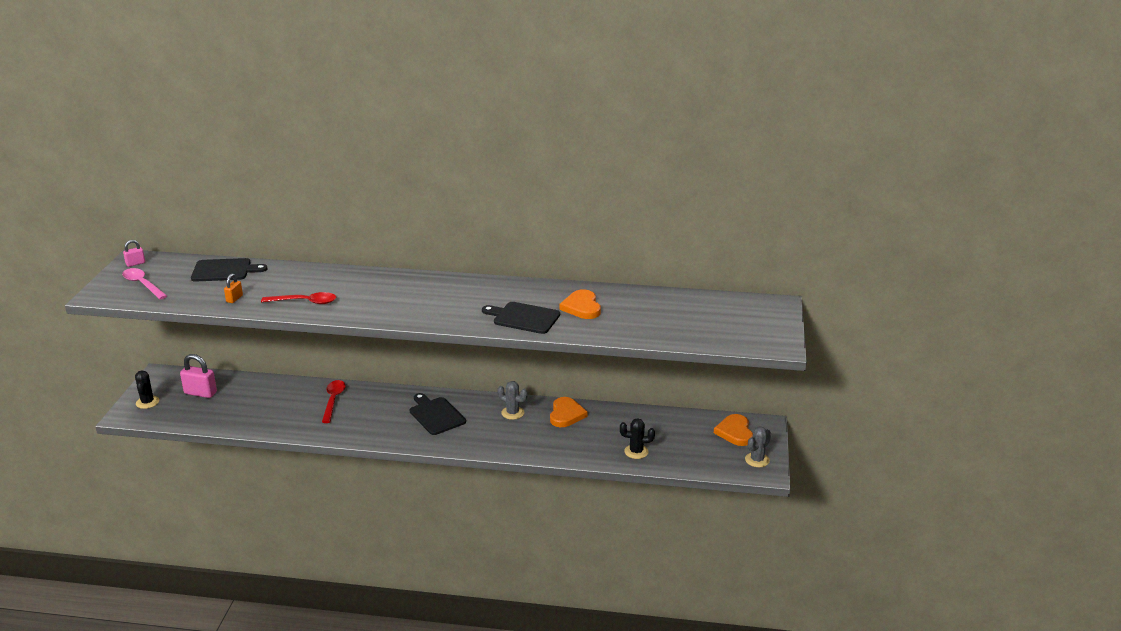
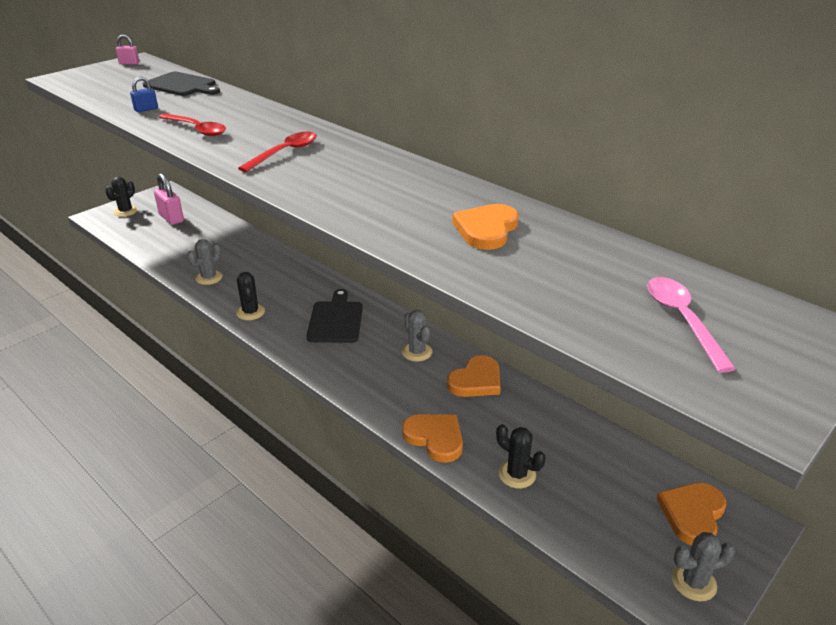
camera: 35 degrees right, 5 degrees up
pink spoon [122,268,167,299] -> pink spoon moved to [647,277,736,373]
orange padlock [224,274,243,303] -> blue padlock [130,77,158,112]
red spoon [322,380,346,423] -> red spoon moved to [238,132,317,172]
black cutting board [482,302,560,334] -> none
none -> grey cactus [187,239,223,285]
none -> black cactus [236,272,265,320]
none -> orange heart [402,414,463,463]

